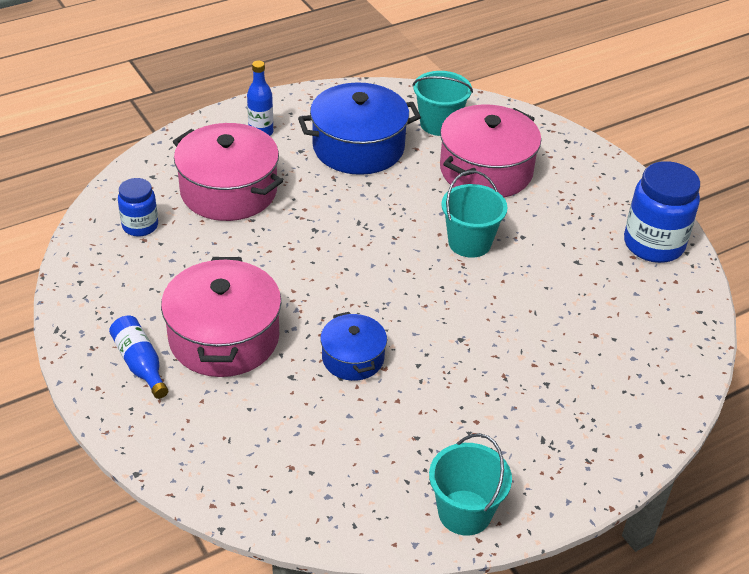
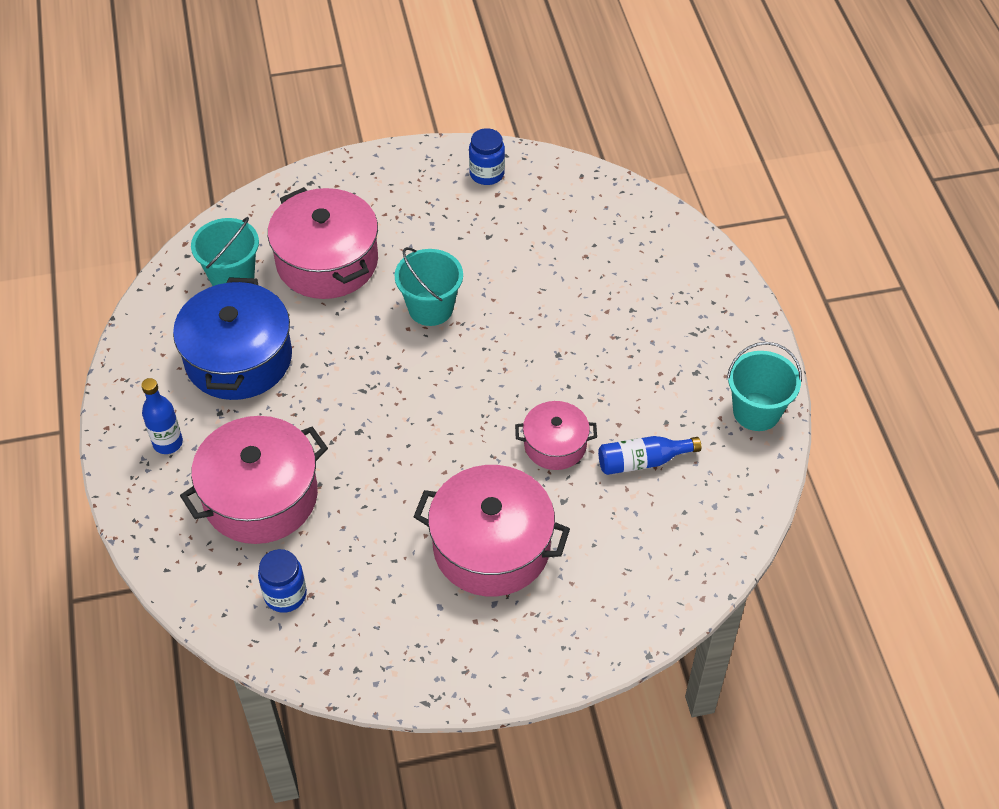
camera: 70 degrees left, 10 degrees up
blue bottle [109,316,168,399] -> blue bottle moved to [598,436,701,475]
blue pot [320,312,387,381] -> pink pot [515,401,597,470]
blue jar [624,161,700,263] -> blue jar [469,128,505,185], size x0.58

